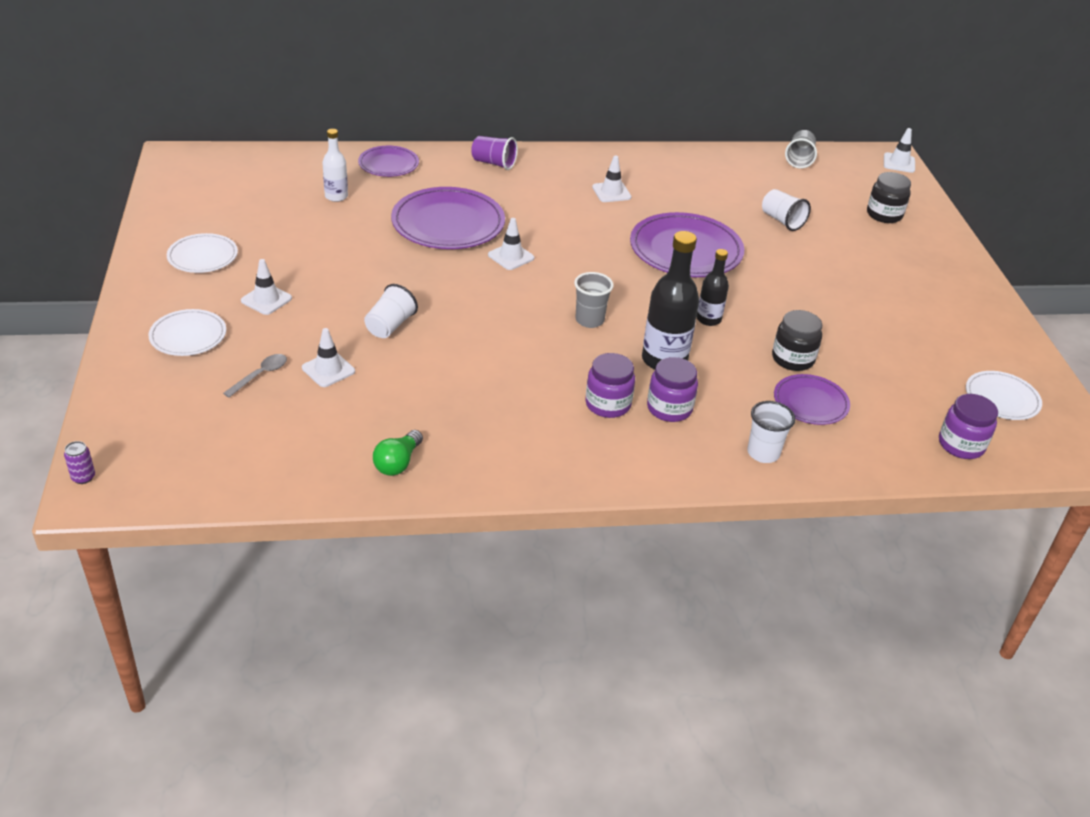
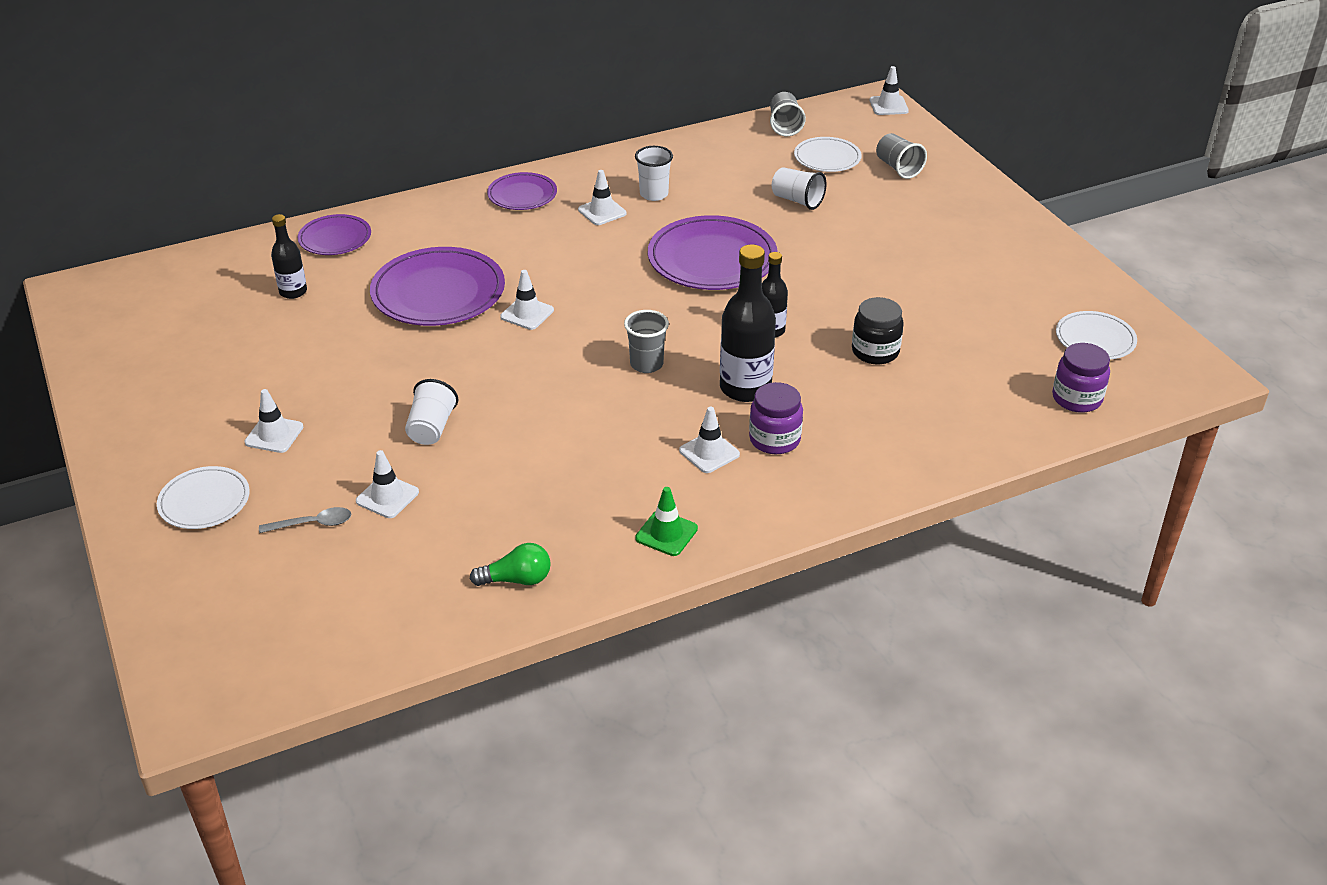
camera: 15 degrees left, 0 degrees up
purple can [64,441,95,484] -> none
white plate [167,233,238,273] -> white plate moved to [794,137,862,172]
grey spoon [223,354,287,397] -> grey spoon turned 60 degrees clockwise [259,507,351,533]
white bottle [322,129,348,202] -> black bottle [271,214,307,299]
green light bulb [373,430,423,476] -> green light bulb turned 105 degrees counterclockwise [470,543,551,586]
purple cup [471,136,518,170] -> none
purple jar [585,353,635,418] -> white traffic cone [679,407,740,473]
white cup [747,401,795,463] -> white cup moved to [635,146,673,201]
purple plate [774,374,850,425] -> purple plate moved to [487,172,557,210]
black jar [867,172,911,223] -> grey cup [876,133,927,179]
none -> green traffic cone [635,487,698,556]

